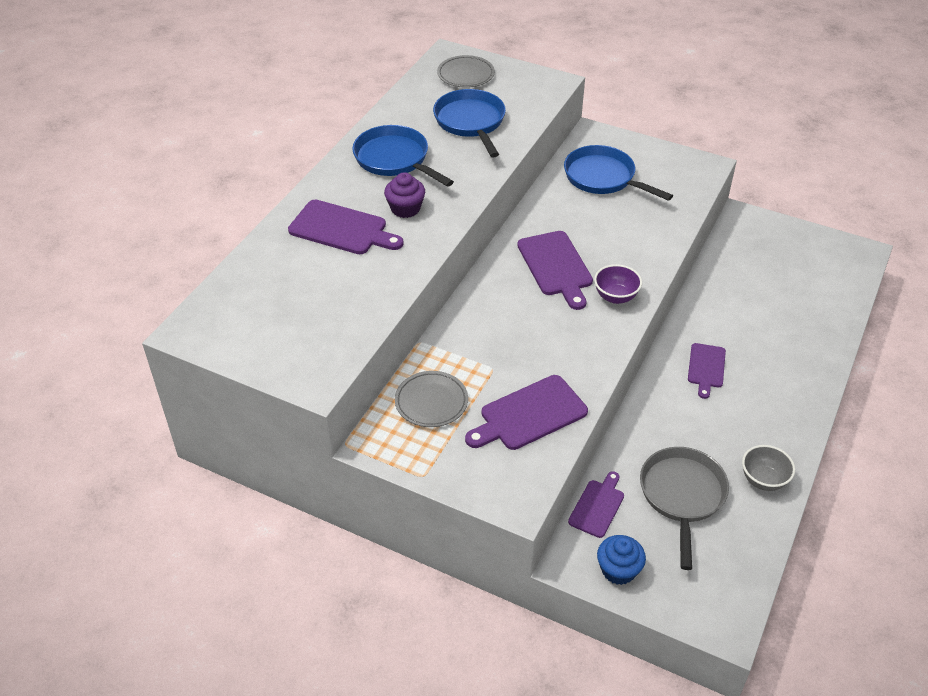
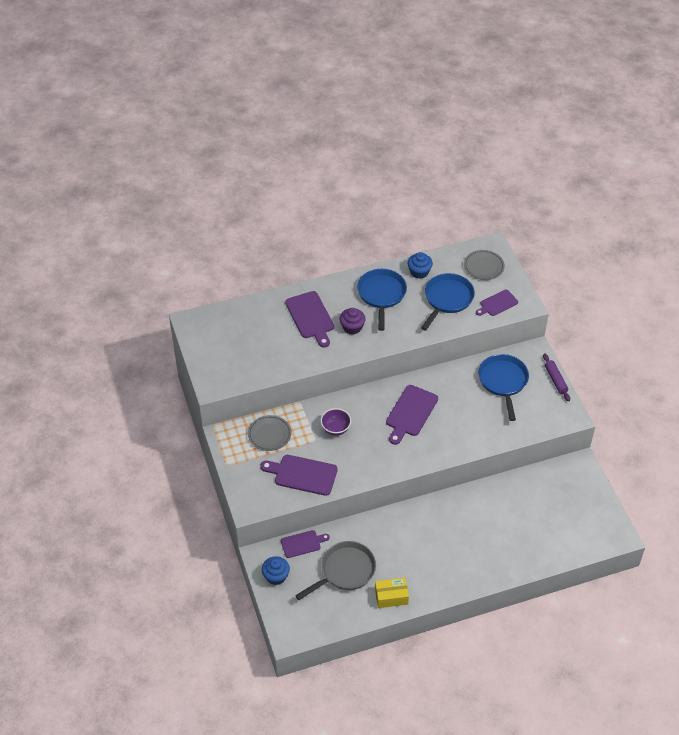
camera: 45 degrees right, 5 degrees up
purple bowl [594,264,642,304] -> purple bowl moved to [320,408,351,436]
purple cutting board [688,343,726,399] -> purple cutting board moved to [476,289,518,316]
grey bowl [742,445,795,491] -> yellow box [375,578,409,608]
none -> blue cupcake [408,252,433,279]
none -> purple rolling pin [543,353,570,401]

